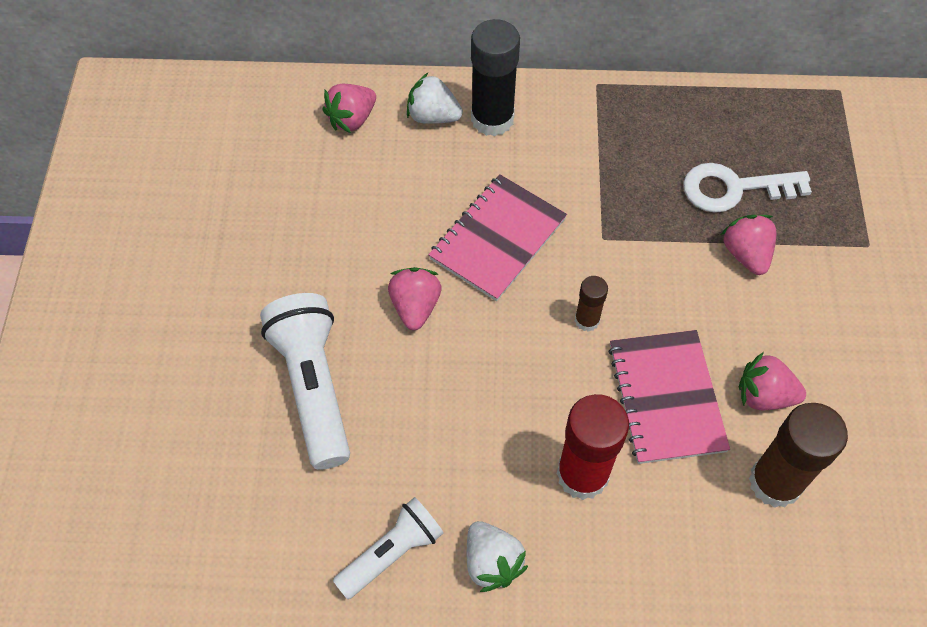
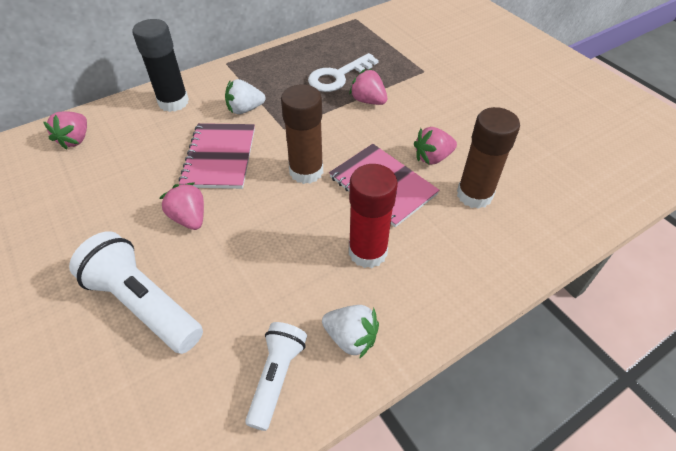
camera: 35 degrees left, 10 degrees down
white strawberry [407,73,463,124] -> white strawberry moved to [225,79,265,114]
brown glue stick [575,276,608,332] -> brown glue stick [281,84,323,184], size x1.92

